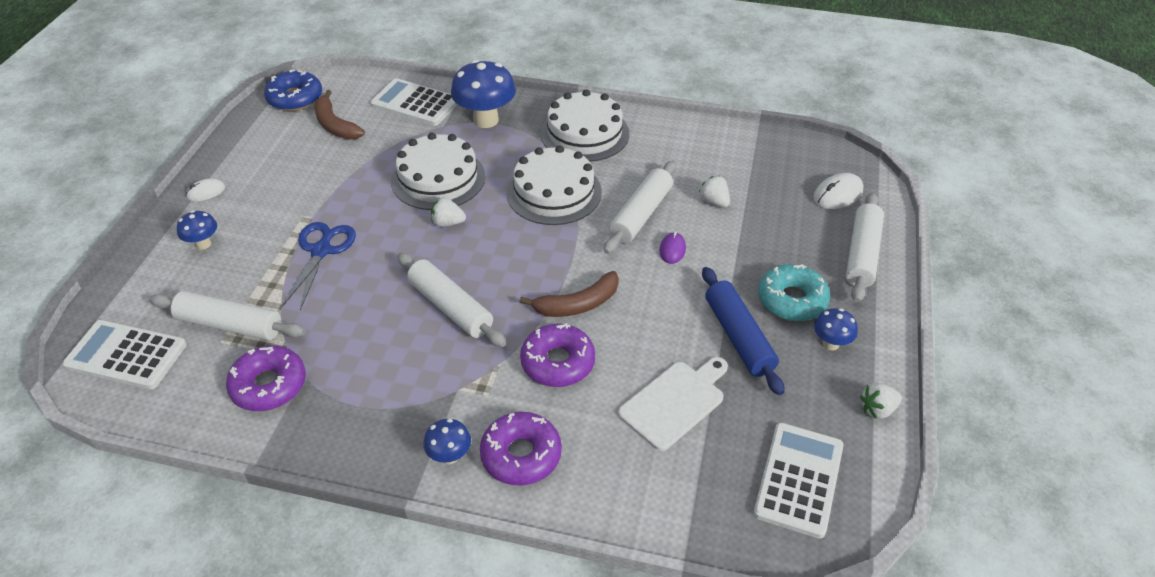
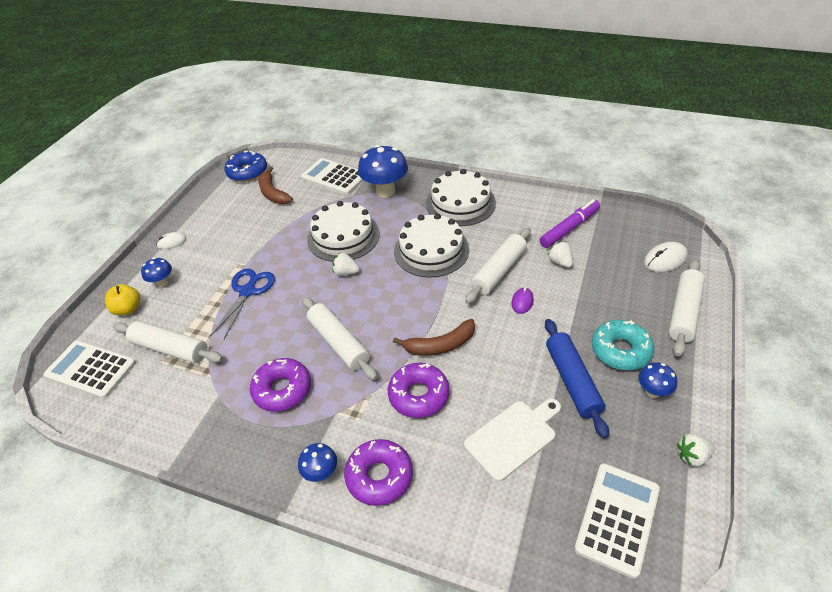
camera: 10 degrees right, 0 degrees up
purple donut [226,345,306,411] -> purple donut moved to [250,358,311,412]
none -> yellow apple [105,284,141,316]
none -> purple marker [540,199,600,248]

